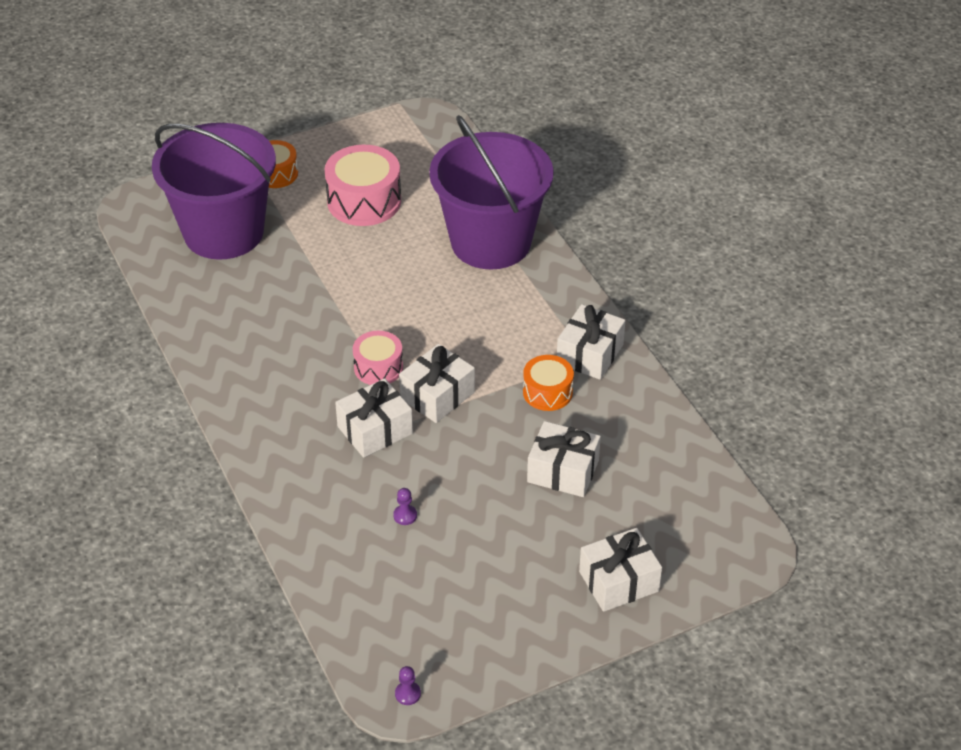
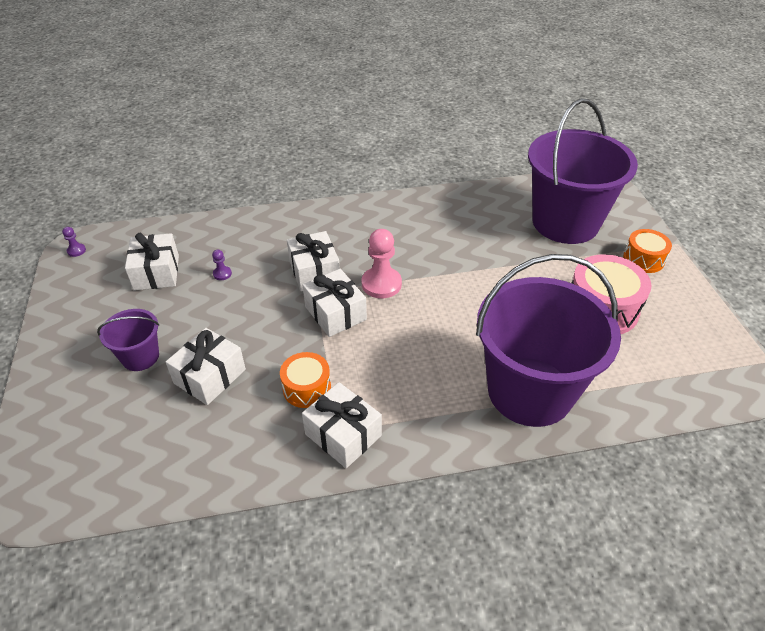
camera: 105 degrees right, 0 degrees up
pink drum [353,331,403,385] -> pink pawn [362,229,402,299]
white gift [579,528,662,612] -> white gift moved to [125,233,179,291]
none -> purple bucket [97,309,159,371]

